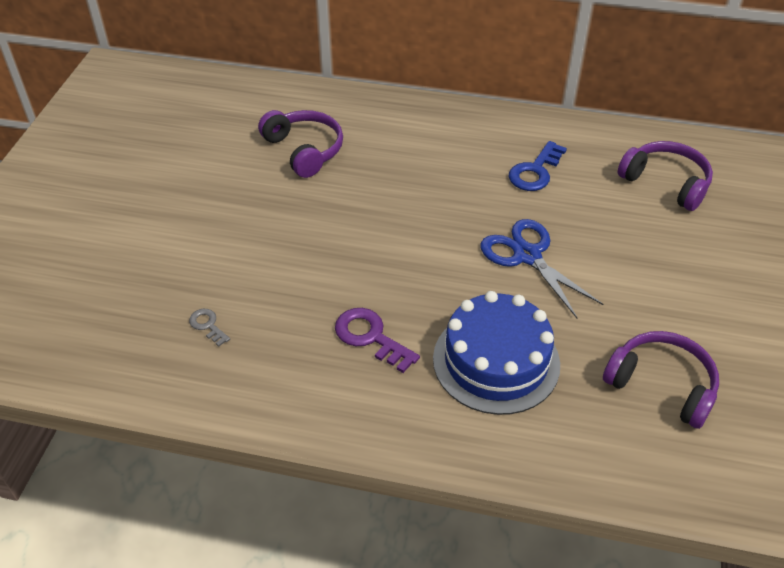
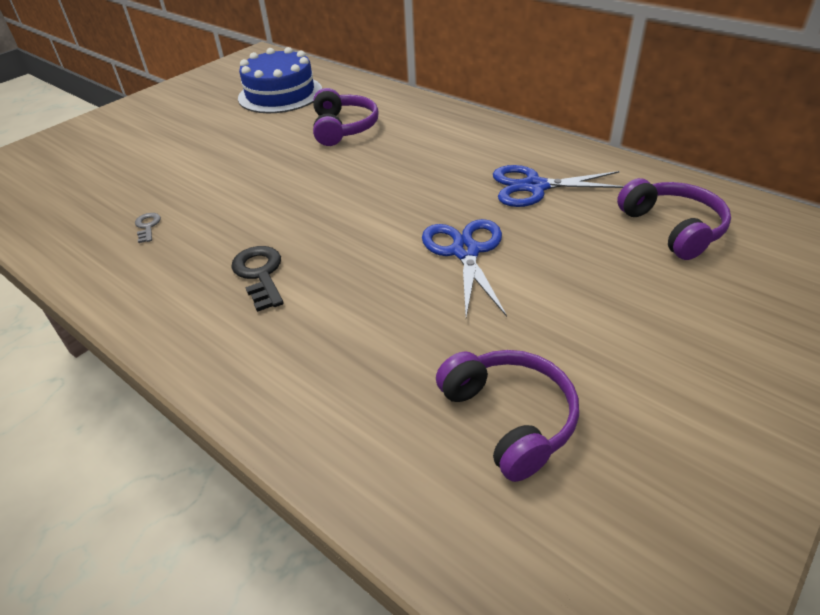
camera: 30 degrees right, 5 degrees down
purple key [335,308,420,373] -> black key [231,246,284,312]
blue cake [433,291,560,415] -> blue cake moved to [238,47,322,113]
blue key [508,141,567,191] -> blue scissors [493,165,624,207]

